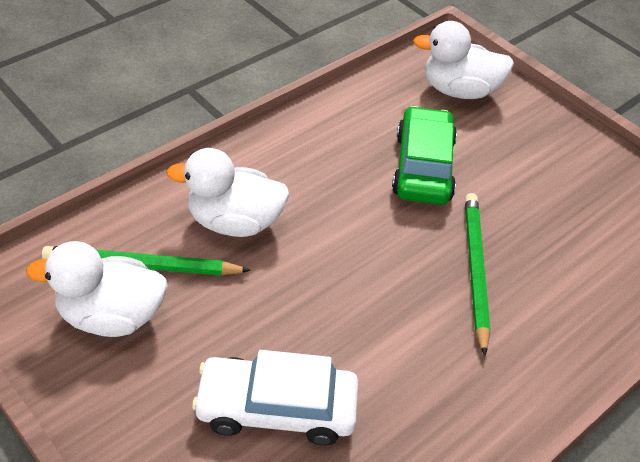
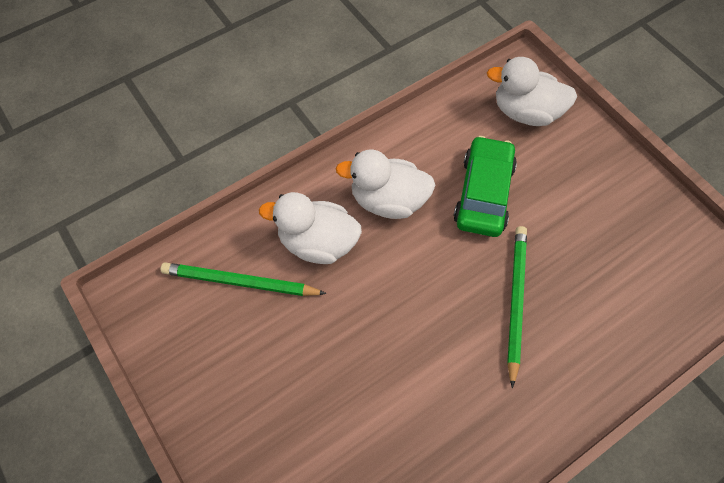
camera: 10 degrees right, 15 degrees up
white duck [26,241,168,337] -> white duck moved to [335,149,435,219]
white car [192,350,359,446] -> none

